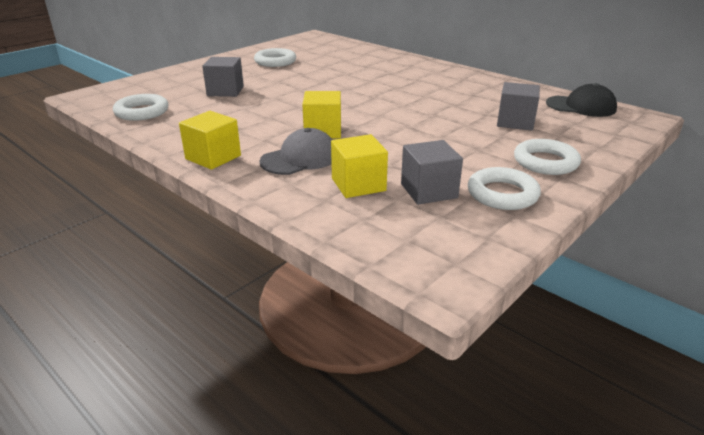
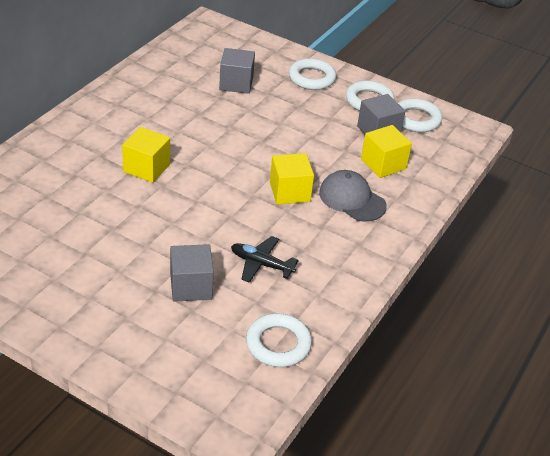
camera: 105 degrees left, 10 degrees up
yellow cube [179,111,241,170] -> yellow cube moved to [122,127,170,183]
white ring [254,48,296,67] -> white ring moved to [398,98,442,132]
black cap [546,83,617,117] -> none
none -> black plane [231,236,299,283]

